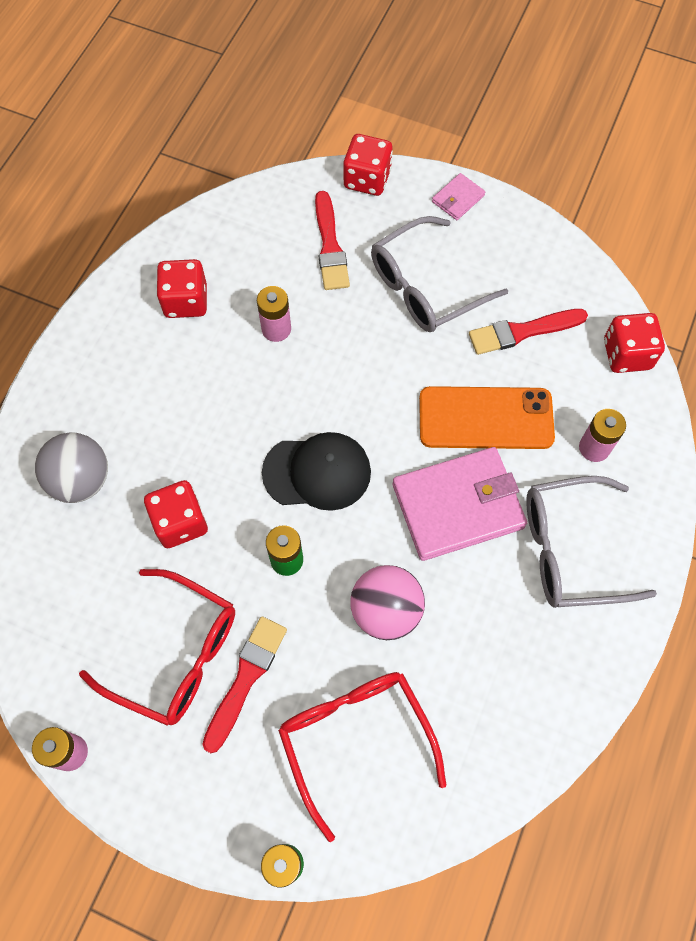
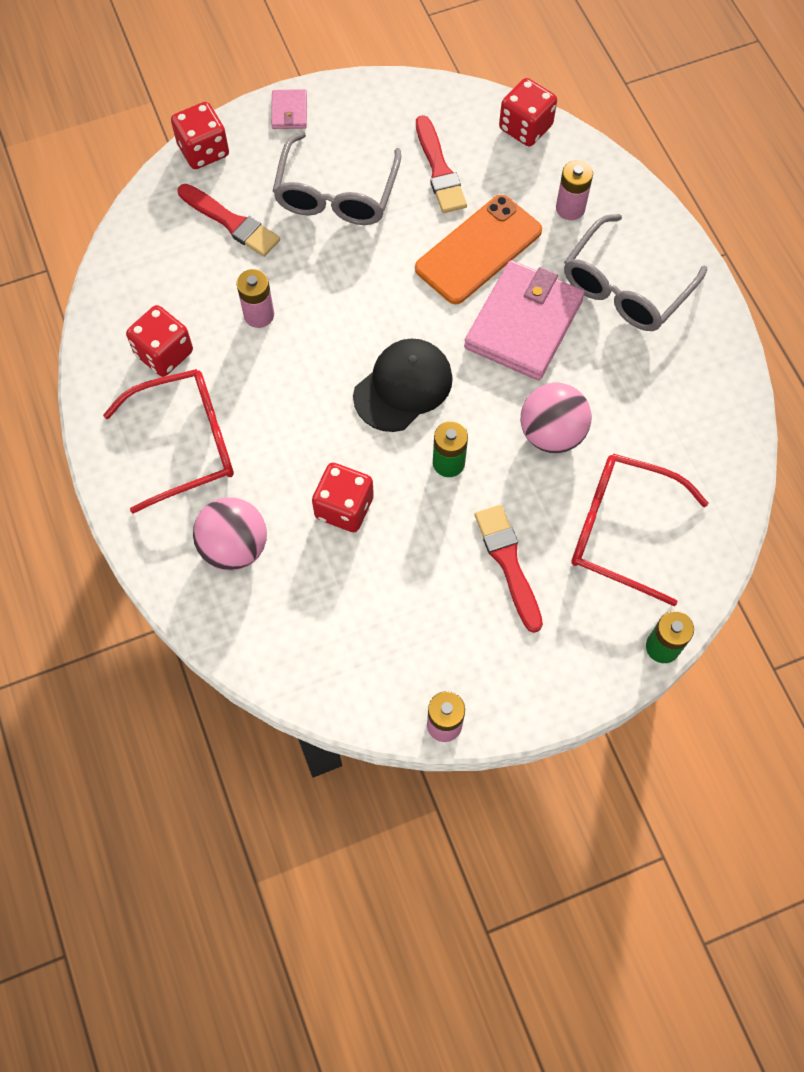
camera: 45 degrees left, 0 degrees up
grey ball [35,432,108,503] -> pink ball [193,497,267,570]
red glasses [79,569,235,726] -> red glasses moved to [103,369,234,513]
red brush [469,309,588,355] -> red brush turned 45 degrees counterclockwise [416,115,467,213]

